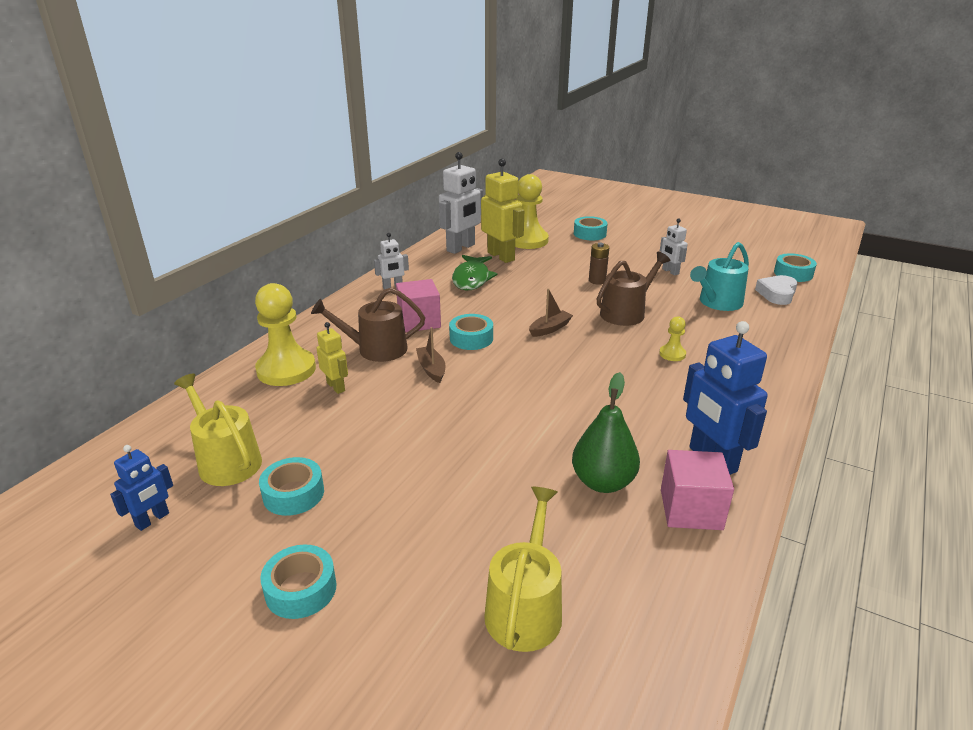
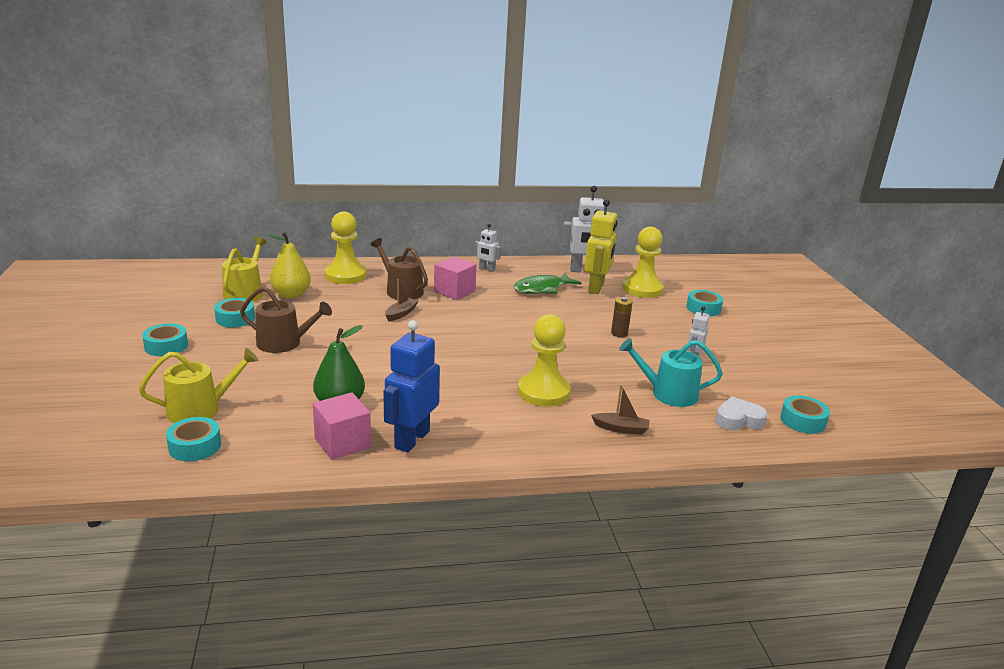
camera: 50 degrees right, 5 degrees down
blue robot [110,445,173,531] -> none
yellow robot [316,322,348,394] -> none
turquoise tape [449,314,493,350] -> turquoise tape moved to [166,417,221,461]
brown boat [529,288,573,337] -> brown boat moved to [591,385,649,435]
brown watering can [597,252,670,326] -> brown watering can moved to [240,287,332,353]
yellow pawn [659,316,686,361] -> yellow pawn [518,314,571,407], size x2.15
none -> yellow pear [267,232,311,298]

